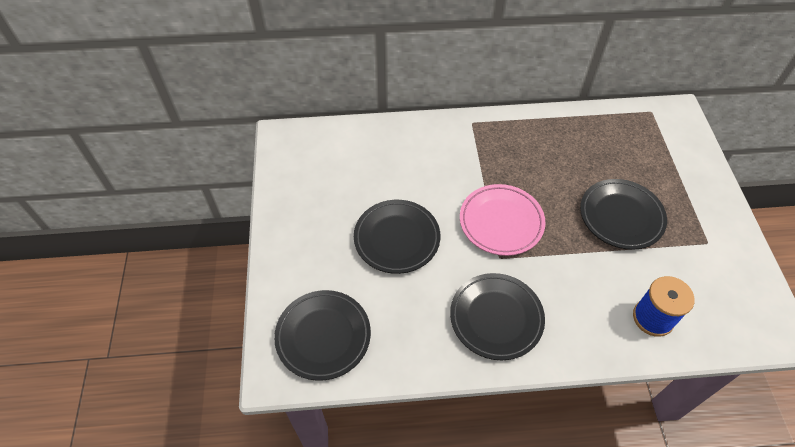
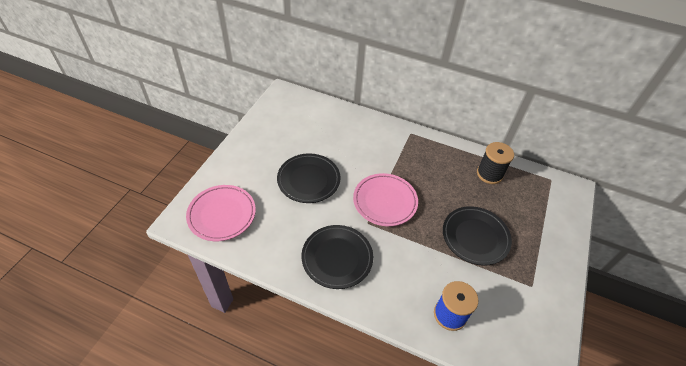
camera: 25 degrees right, 5 degrees down
black plate [274,290,371,381] -> pink plate [186,185,256,241]
none -> black spool [477,142,514,184]

